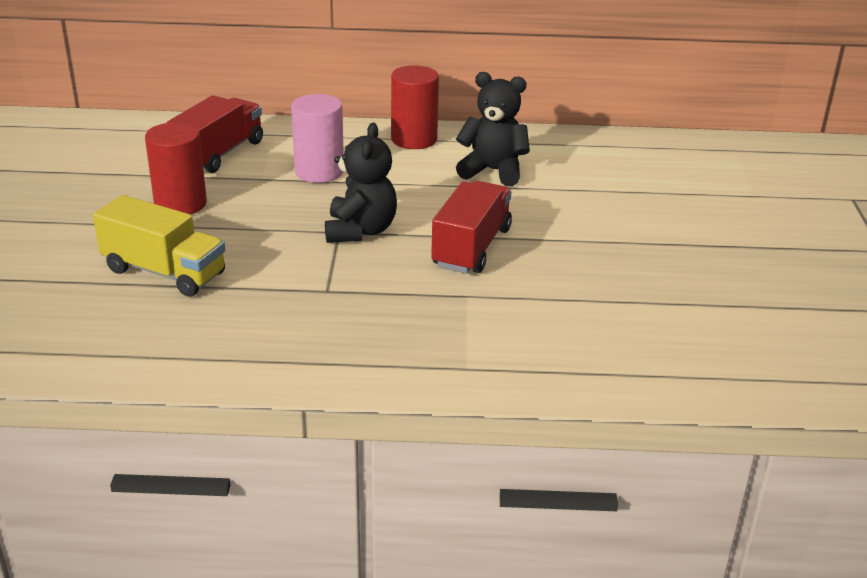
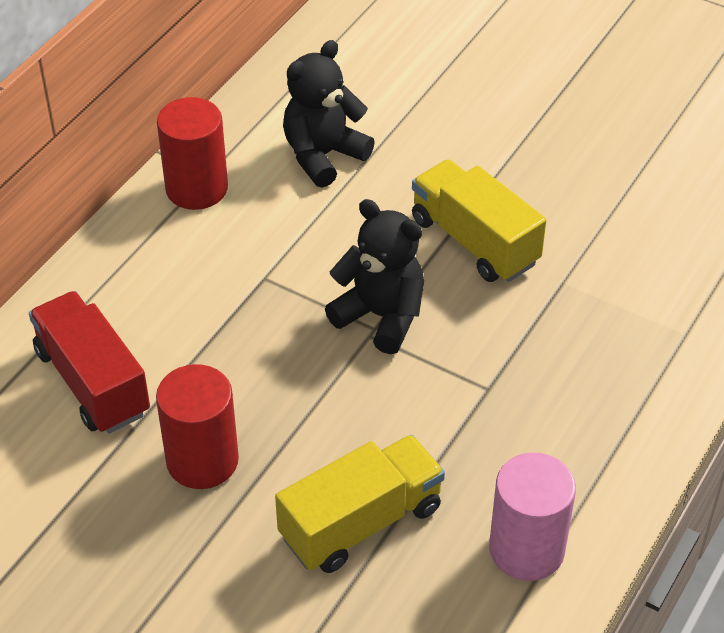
camera: 60 degrees left, 15 degrees up
pink cylinder [291,94,344,183] -> pink cylinder moved to [489,452,576,581]
red truck [431,181,512,273] -> yellow truck [412,159,546,282]

